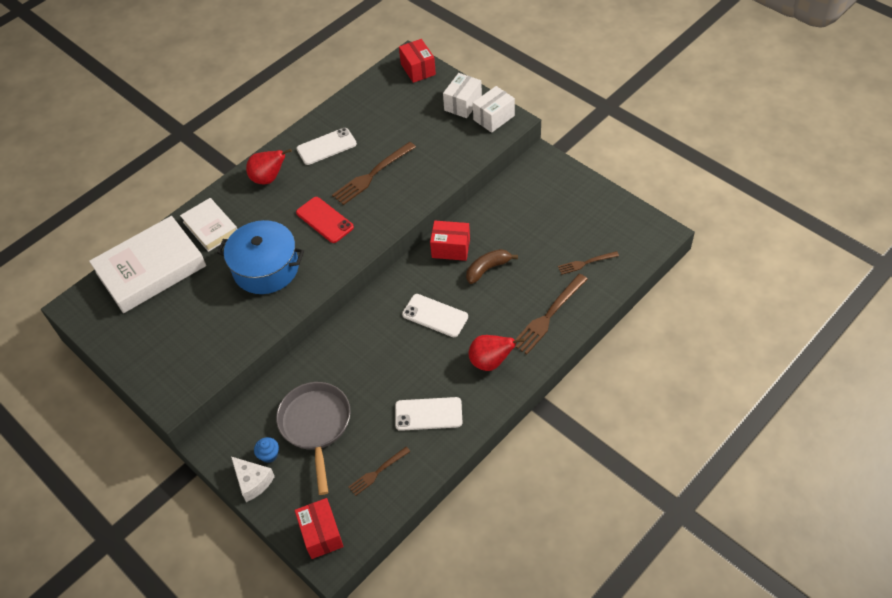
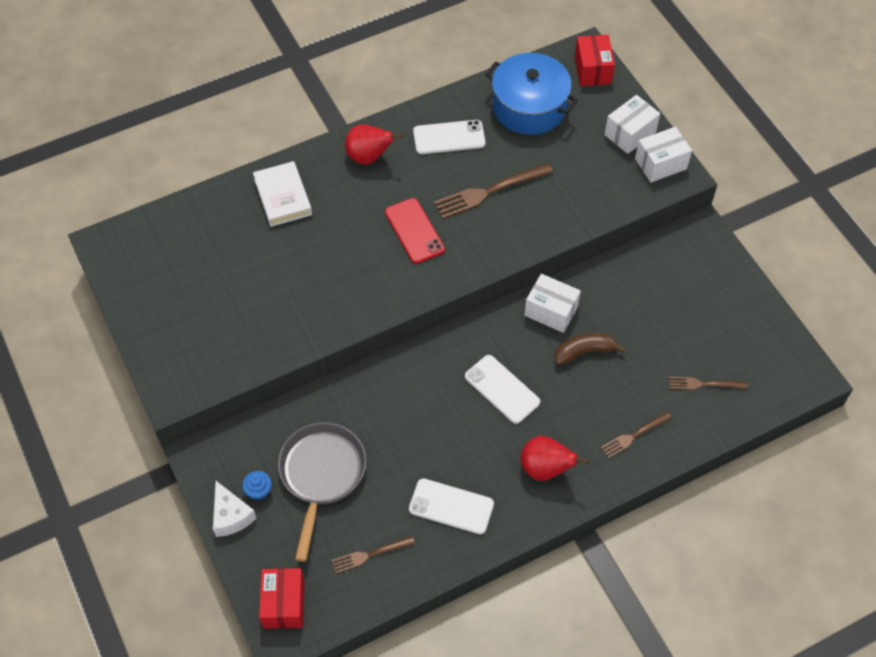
camera: 15 degrees right, 5 degrees up
white book [89,216,206,313] -> none
blue pot [217,220,304,294] -> blue pot moved to [485,53,578,135]
red box [430,221,470,261] -> white box [524,274,581,333]
brown fork [515,274,588,354] -> brown fork [601,412,672,458], size x0.59

